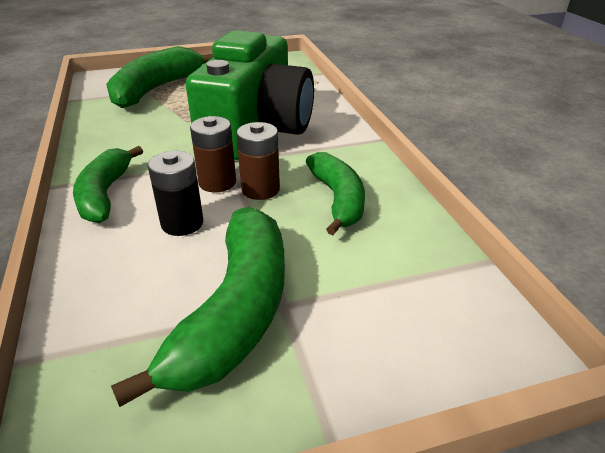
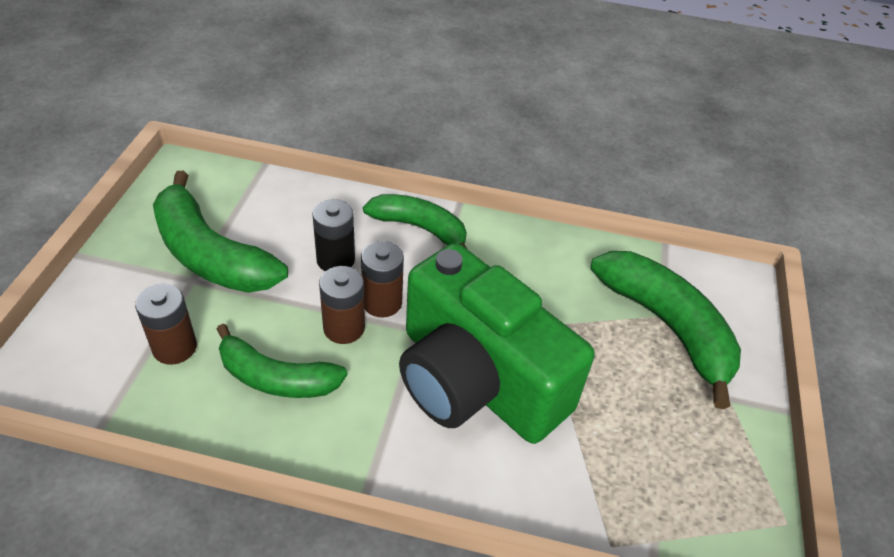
camera: 115 degrees right, 10 degrees up
none -> brown battery [135,284,197,365]

